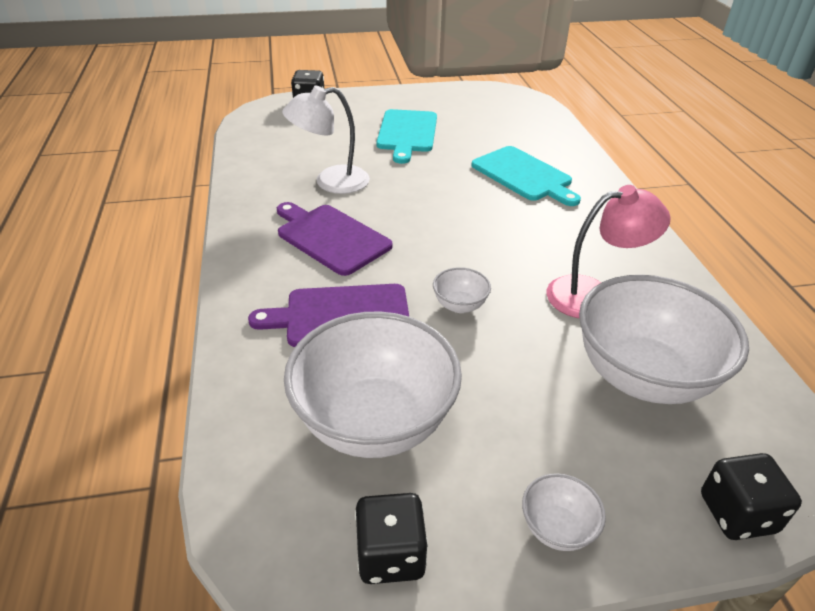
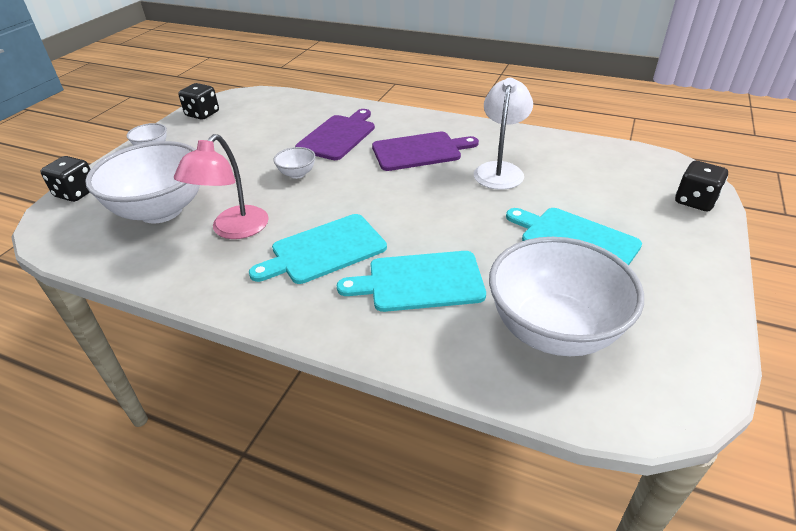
camera: 125 degrees right, 0 degrees up
white bowl [284,311,462,458] -> white bowl moved to [489,237,644,356]
none -> turquoise cutting board [249,214,387,284]

